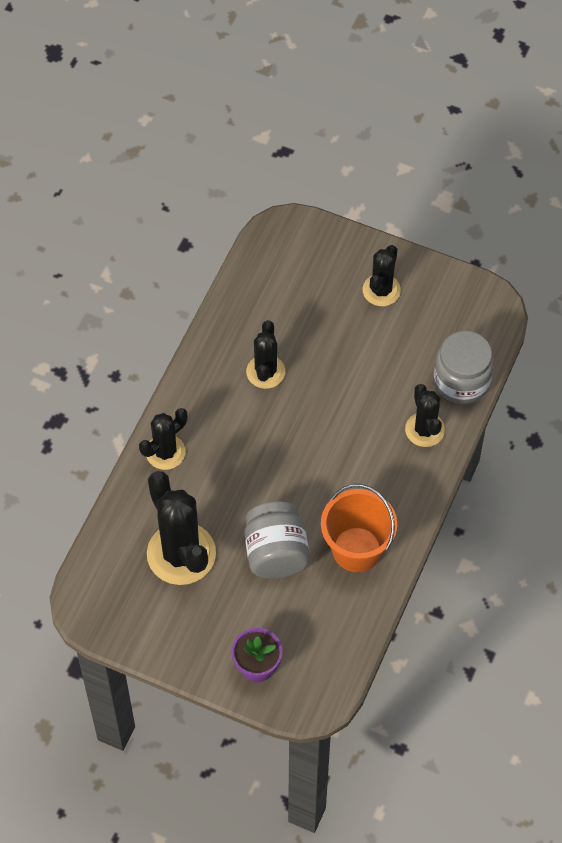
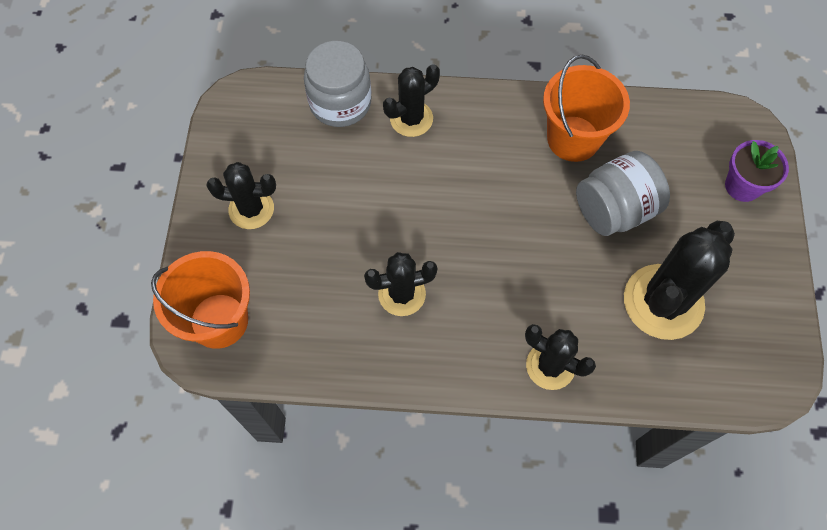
camera: 110 degrees left, 5 degrees up
none -> orange bucket [151,251,250,349]

